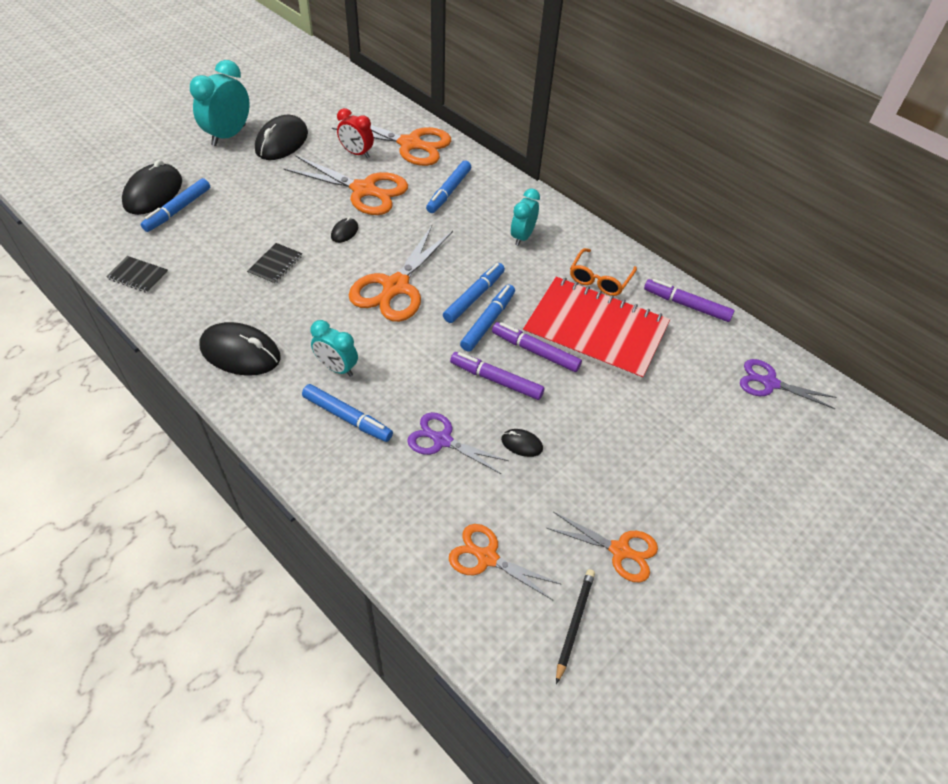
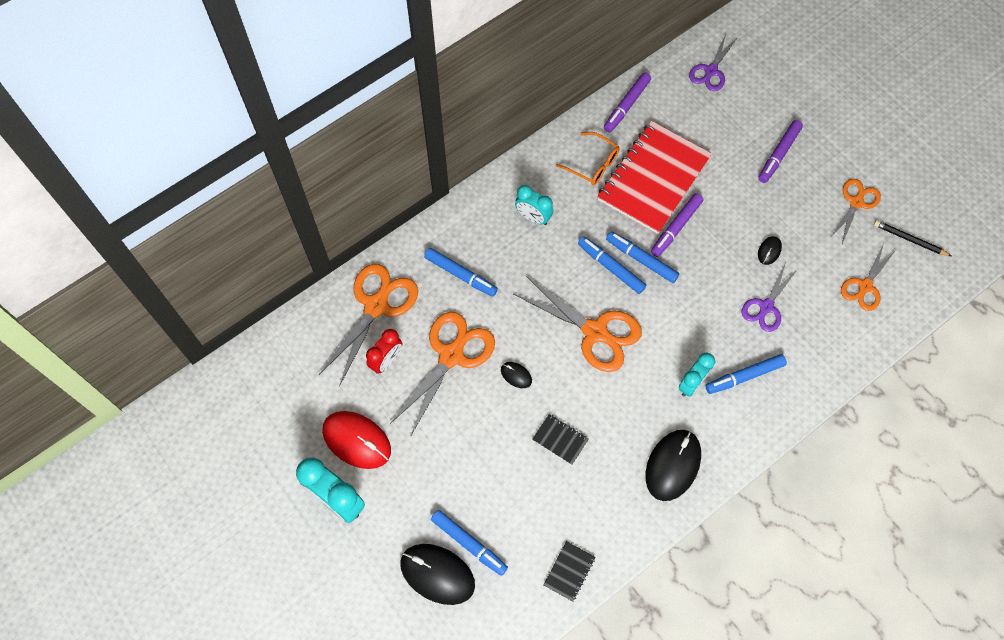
camera: 80 degrees left, 15 degrees up
black mouse [255,115,308,160] -> red mouse [322,411,391,469]
blue marker [302,384,393,442] -> blue marker turned 150 degrees counterclockwise [705,354,787,394]
purple marker [450,352,545,400] -> purple marker moved to [758,120,803,183]

